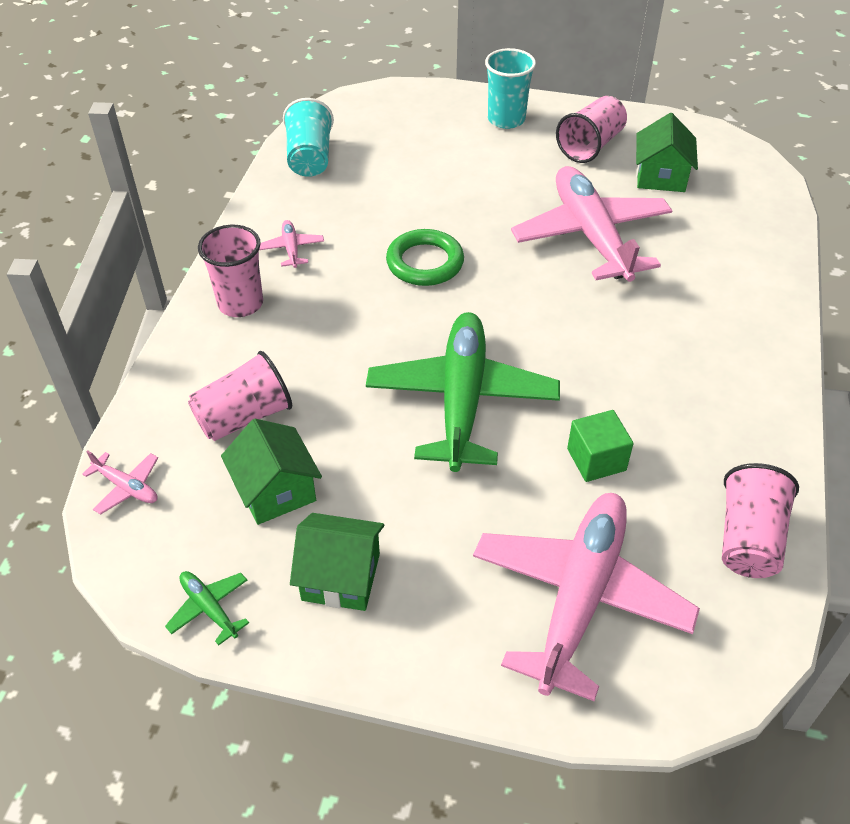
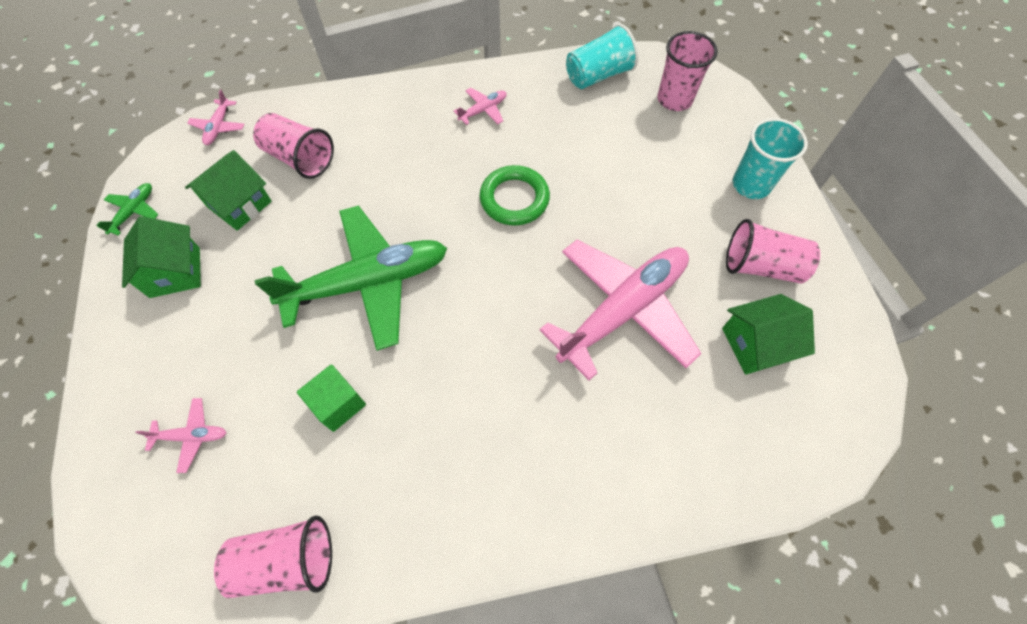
camera: 65 degrees right, 15 degrees up
pink cup [198,225,263,317] -> pink cup moved to [657,31,718,111]
pink plane [473,493,700,701] -> pink plane [136,398,226,473], size x0.40

